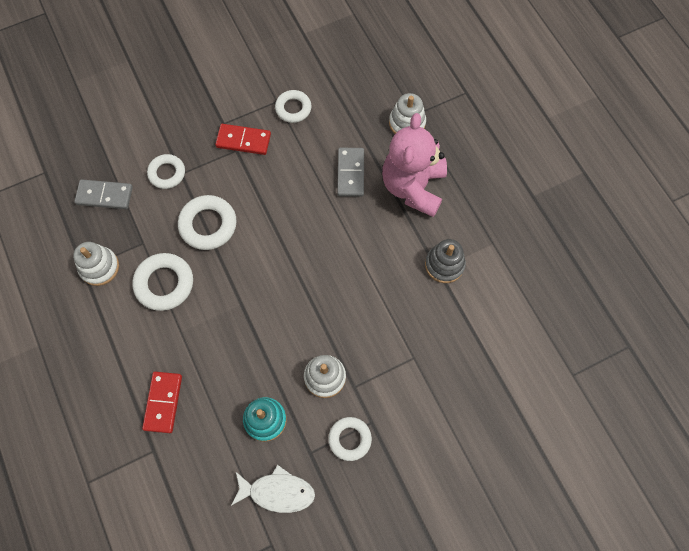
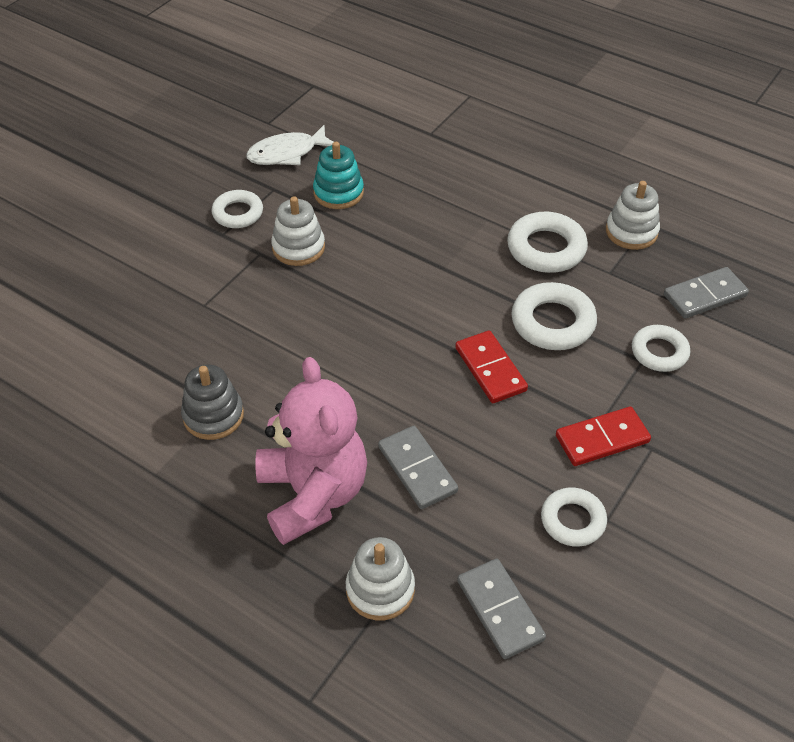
camera: 150 degrees right, 20 degrees down
red domino [142,372,182,433] -> red domino moved to [455,331,528,403]
none -> grey domino [457,559,546,659]

